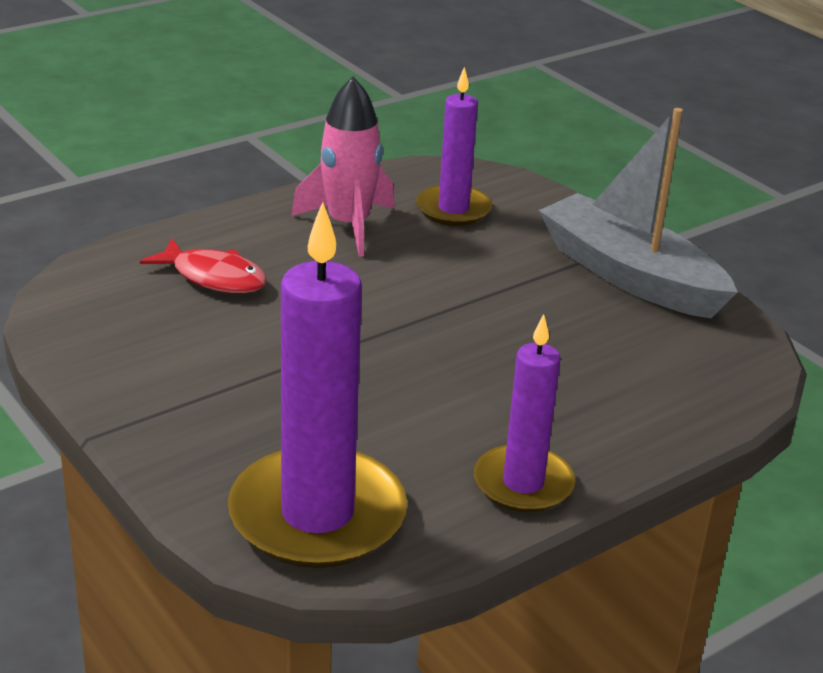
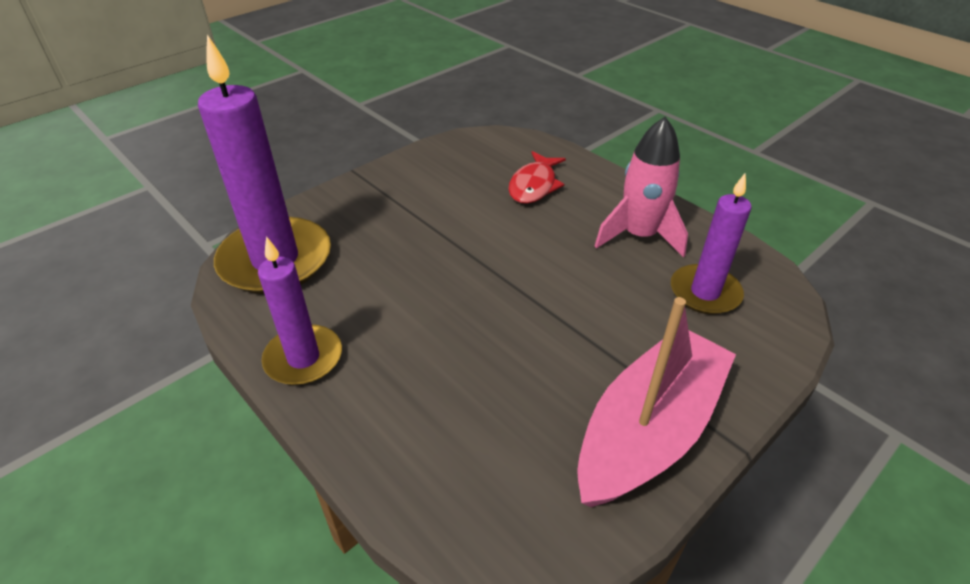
camera: 85 degrees right, 10 degrees up
grey boat [539,108,738,318] -> pink boat [577,297,736,507]

